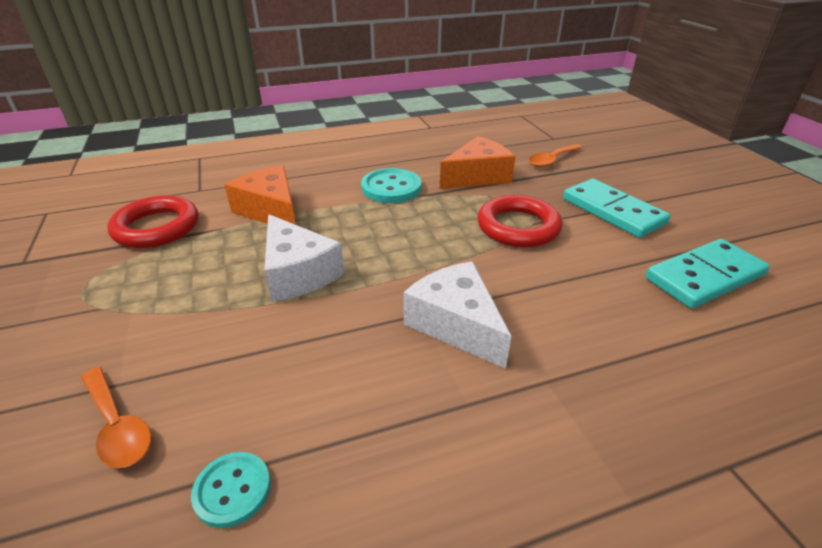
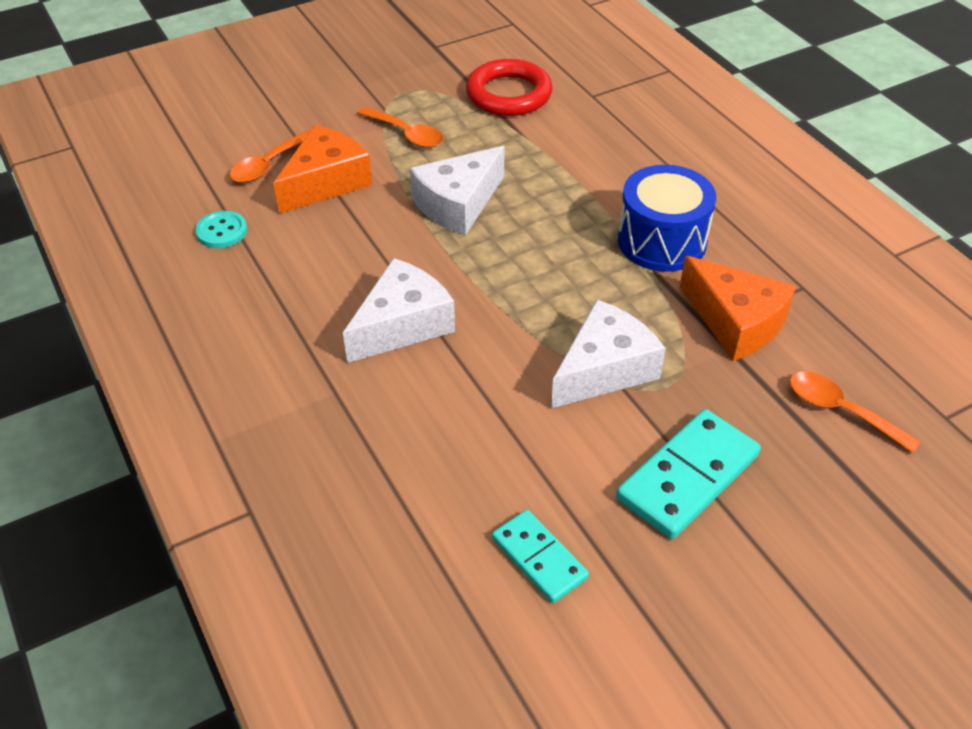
camera: 80 degrees right, 10 degrees up
orange cheese [224,166,296,225] -> orange cheese moved to [273,125,372,213]
turquoise button [361,168,422,203] -> blue drum [618,165,716,272]
red ring [478,195,562,247] -> white cheese [551,300,666,408]
turquoise domino [645,239,770,309] -> turquoise domino [492,510,589,603], size x0.63
none -> orange spoon [357,106,444,148]

